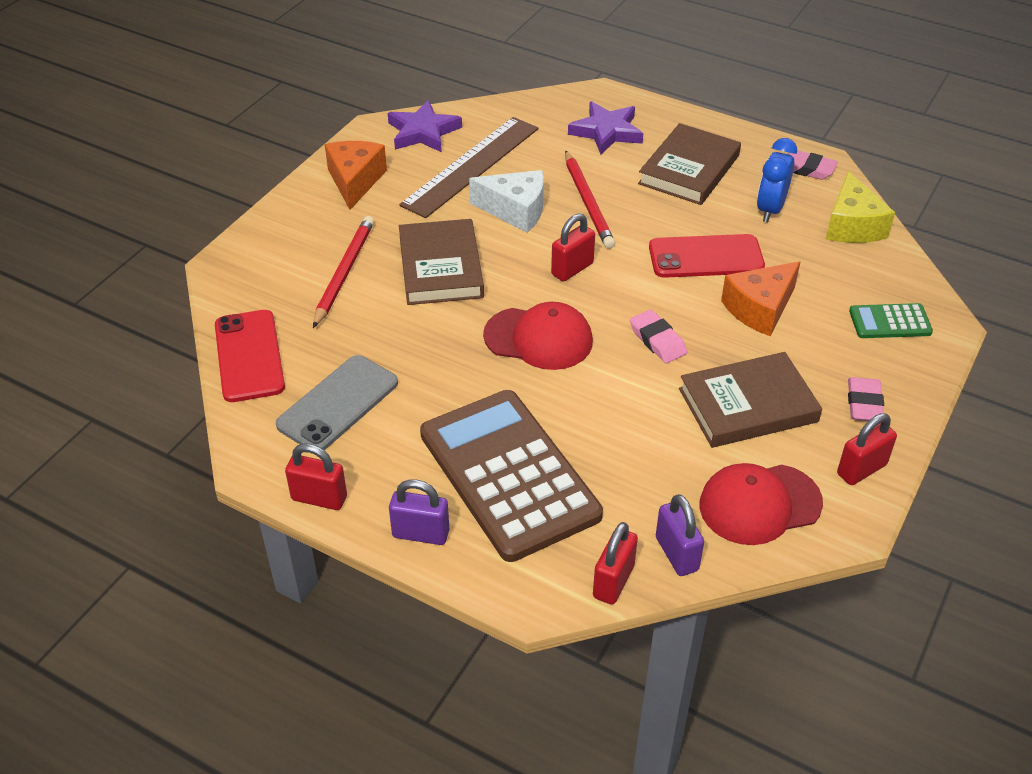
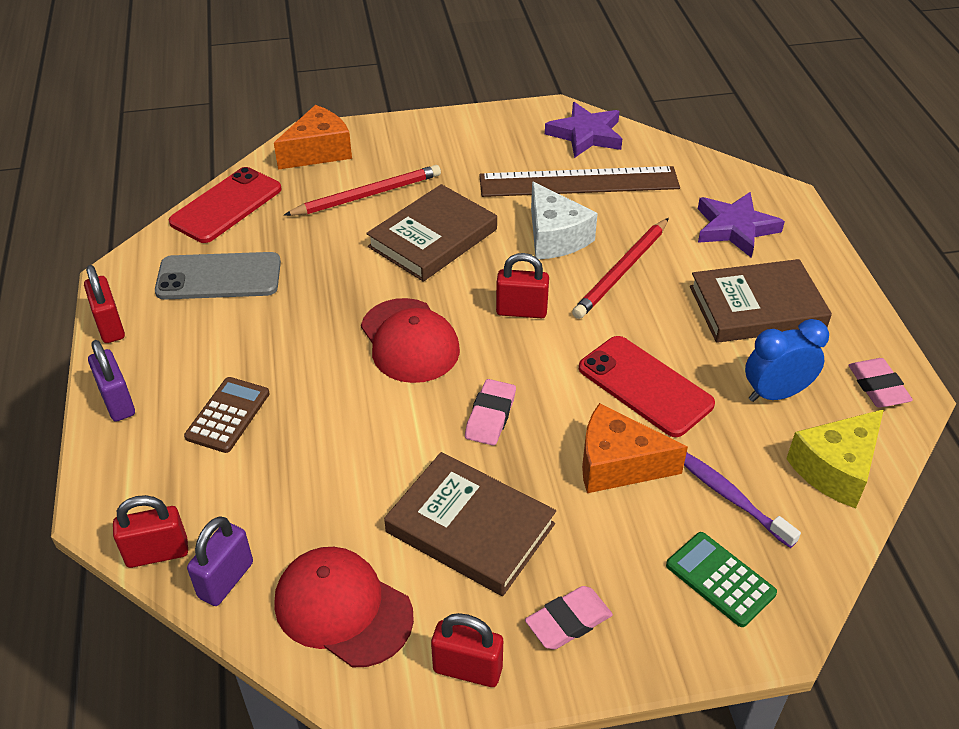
camera: 50 degrees right, 0 degrees up
orange cheese [325,141,387,210] -> orange cheese moved to [274,105,352,170]
brown calculator [420,390,603,562] -> brown calculator [184,377,269,453], size x0.44
none -> purple toothbrush [684,453,801,548]

